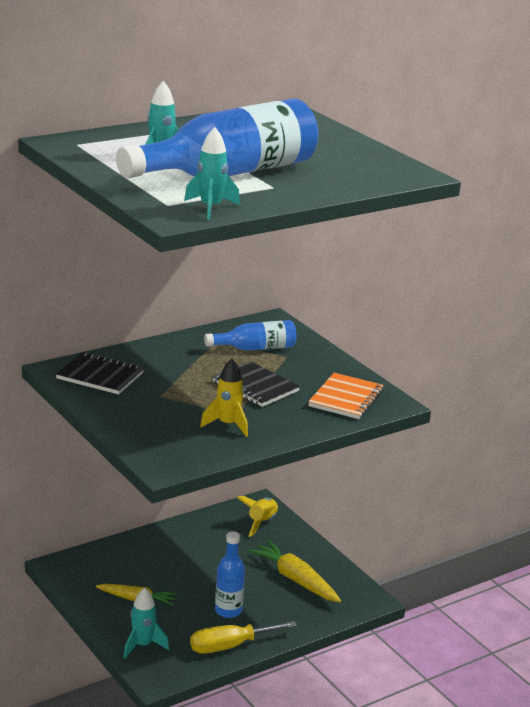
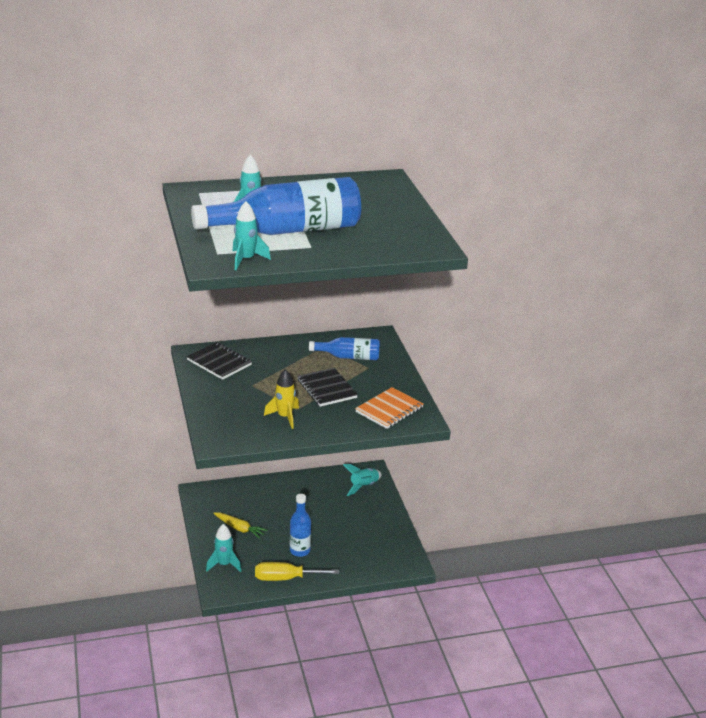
camera: 20 degrees right, 5 degrees up
yellow rocket [237,496,278,537] -> turquoise rocket [343,464,382,496]
yellow carrot [248,540,341,602] -> none

